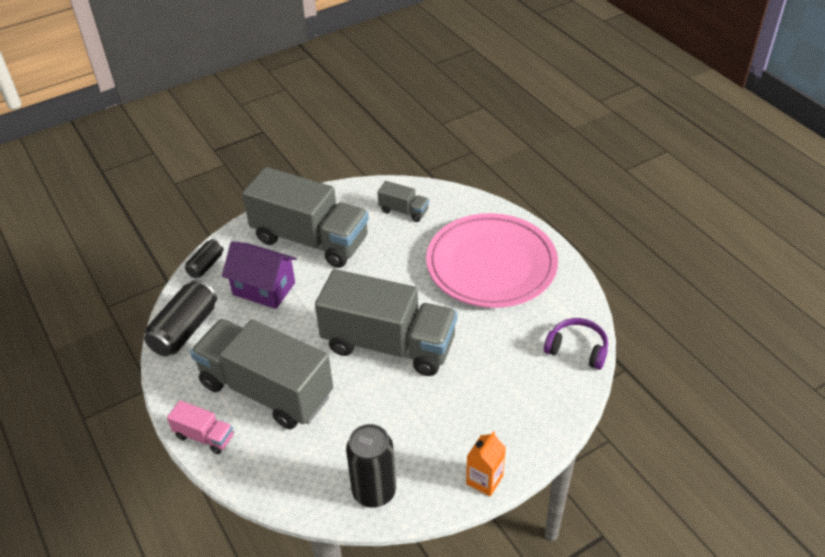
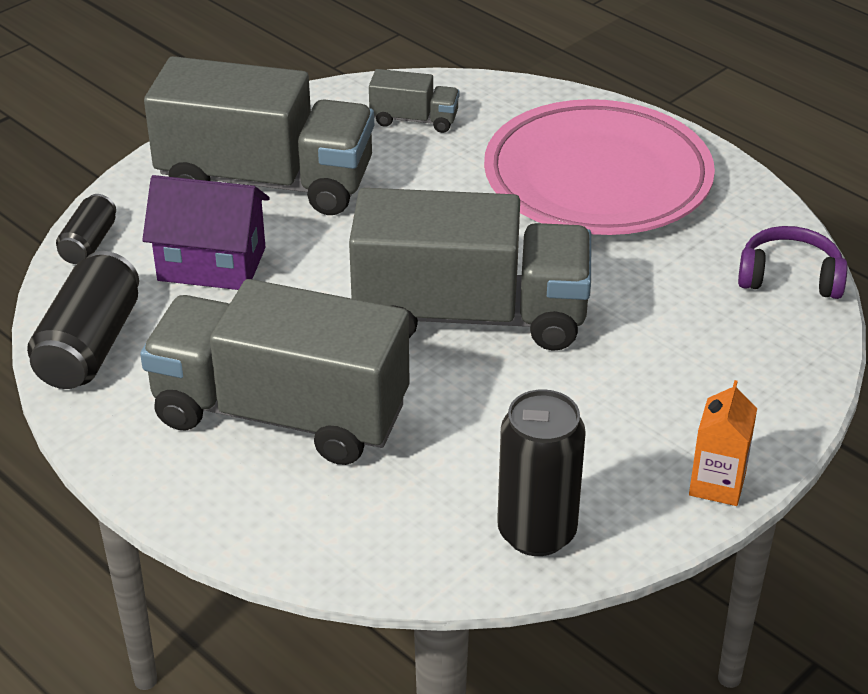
camera: 15 degrees left, 5 degrees down
pink truck [167,400,234,454] -> none

